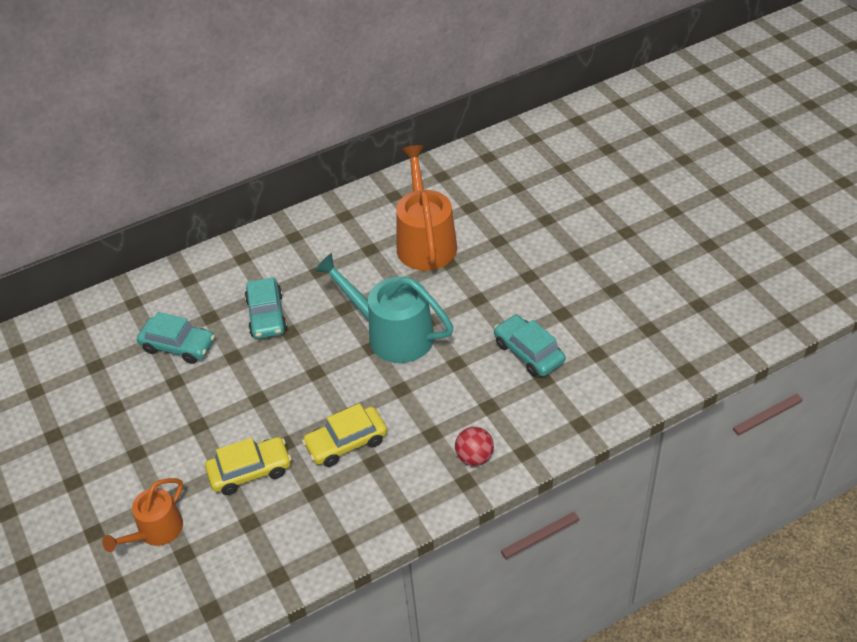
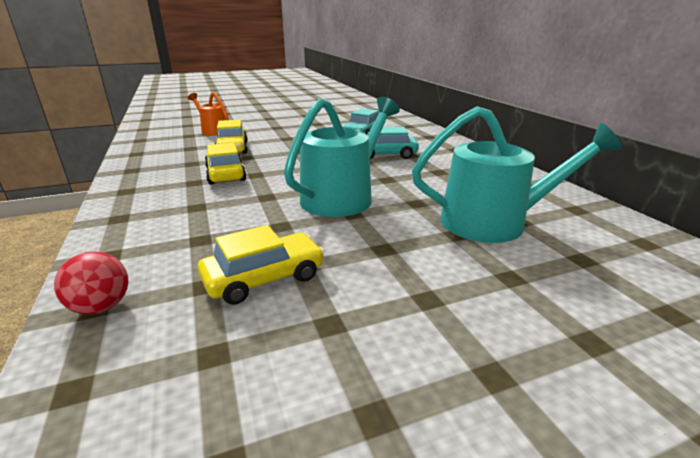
camera: 95 degrees right, 20 degrees down
orange watering can [396,145,457,271] -> turquoise watering can [412,106,622,243]
red ball [455,427,494,466] -> red ball moved to [54,251,128,315]
turquoise car [494,315,566,377] -> yellow car [197,225,325,305]

